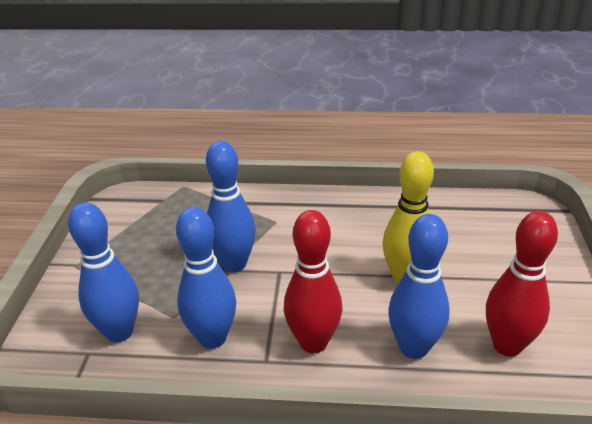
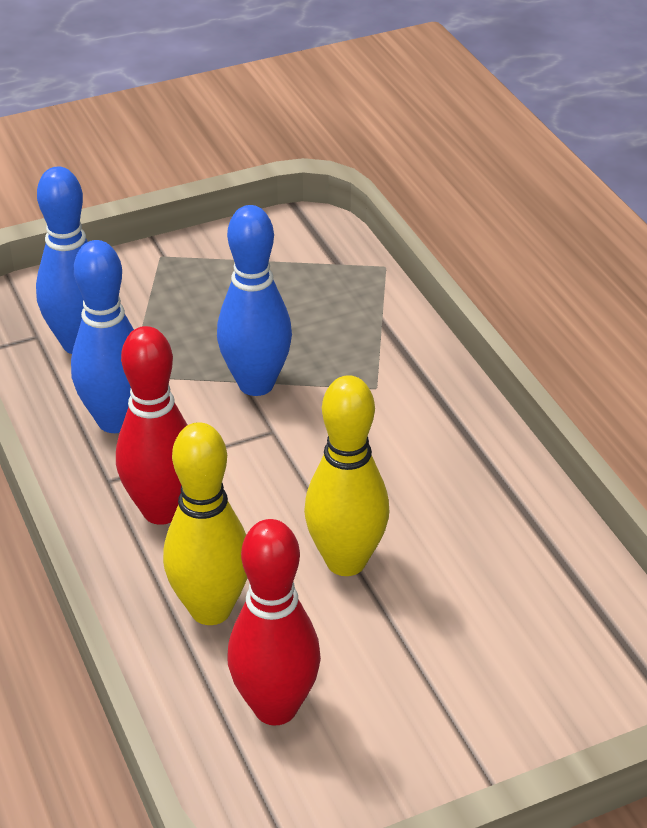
camera: 60 degrees right, 5 degrees up
blue bowling pin [388,214,450,359] -> yellow bowling pin [163,422,247,625]

